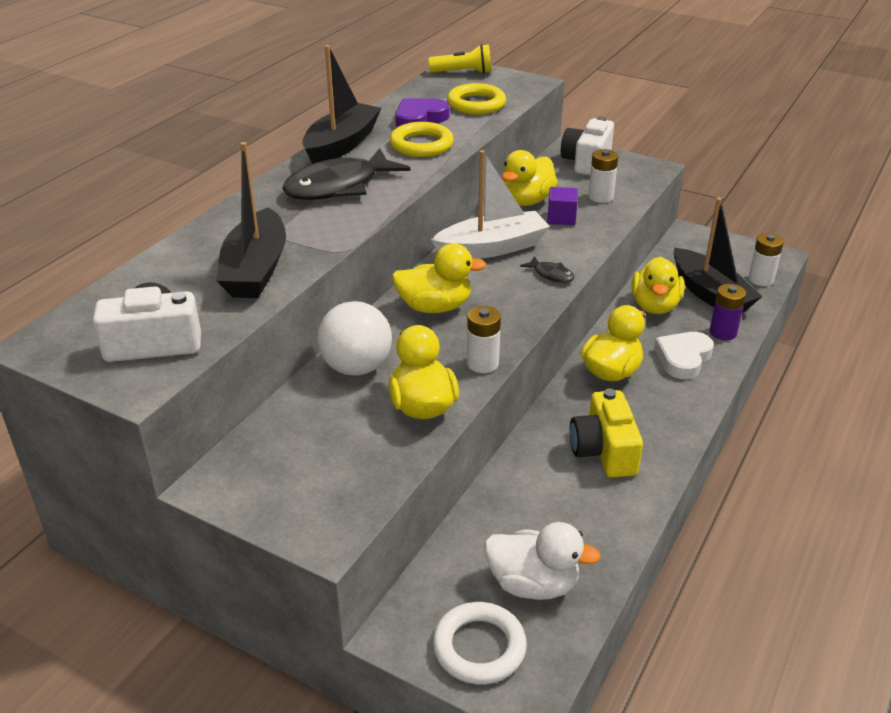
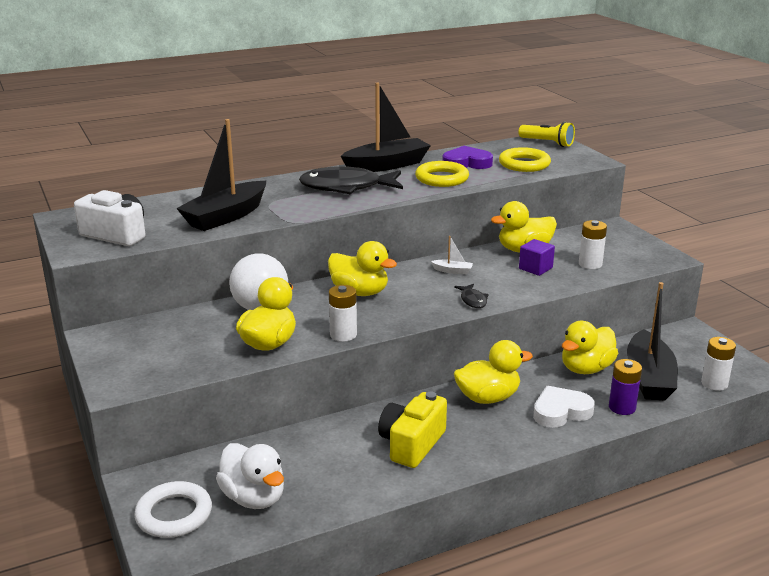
camera: 35 degrees right, 10 degrees down
white boat [431,150,550,259] -> white boat [431,236,473,274], size x0.41
white camera [561,116,614,175] -> none

